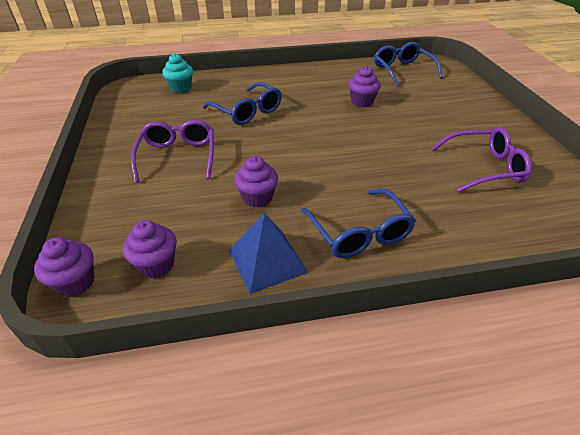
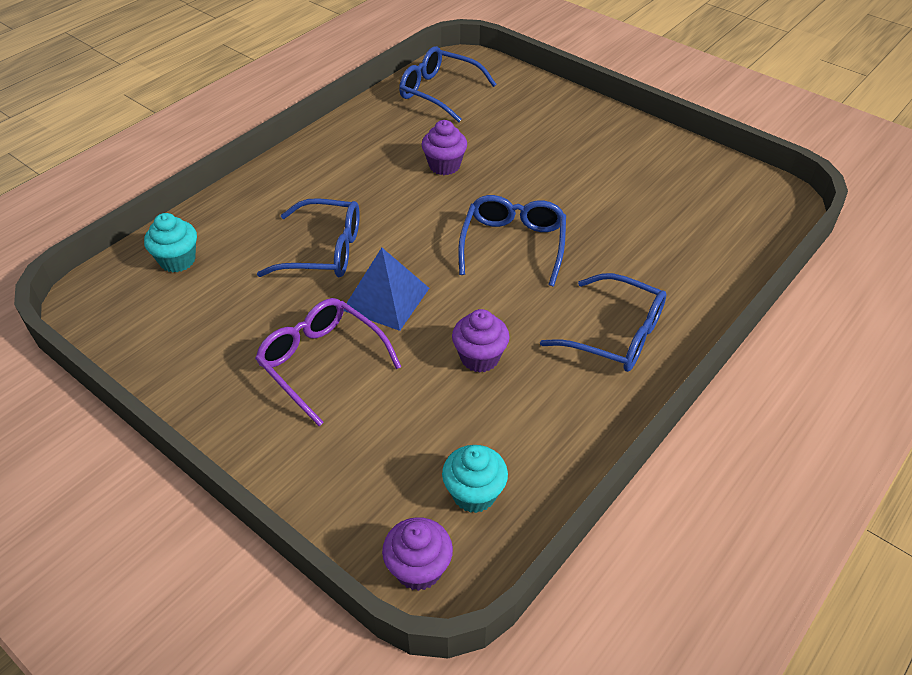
camera: 40 degrees left, 5 degrees up
purple cupcake [123,220,177,278] -> turquoise cupcake [442,445,508,513]
blue pyramid [229,213,308,294] -> blue pyramid moved to [344,248,429,331]
purple glasses [431,127,532,192] -> none
none -> blue glasses [458,195,566,286]

